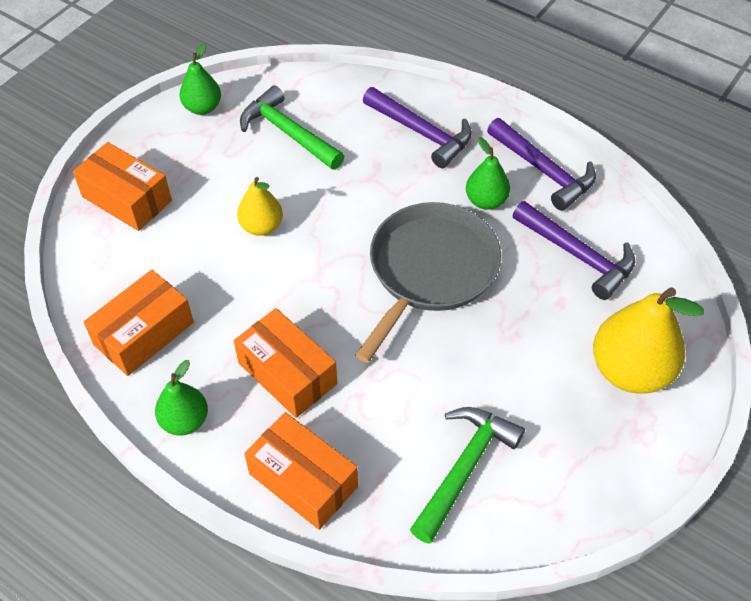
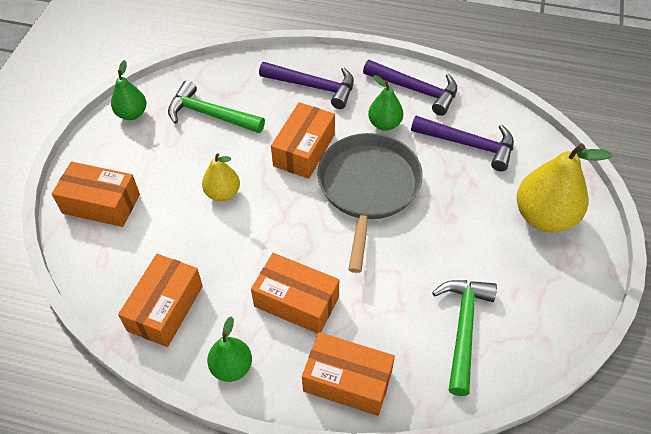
camera: 20 degrees left, 0 degrees up
none -> orange box [271,102,335,179]

